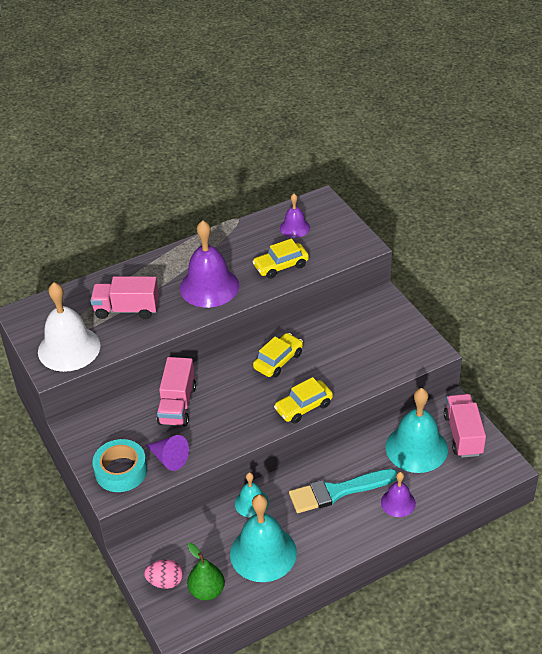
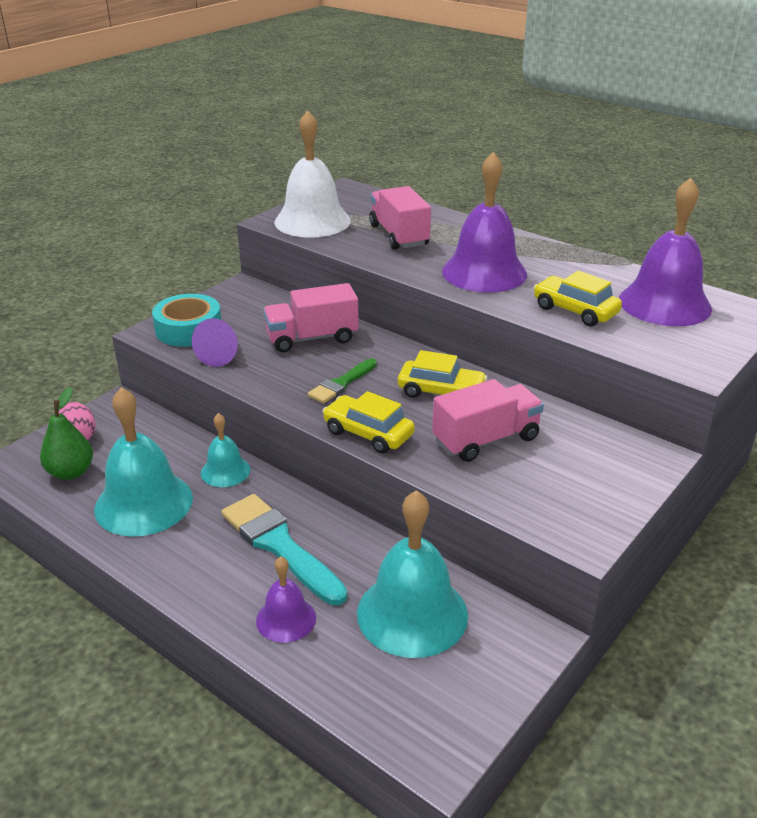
camera: 65 degrees right, 10 degrees down
purple bell [280,194,310,238] -> purple bell [619,178,712,326], size x1.87
pink truck [444,394,486,458] -> pink truck moved to [432,379,544,462]
none -> green brush [308,358,377,403]

